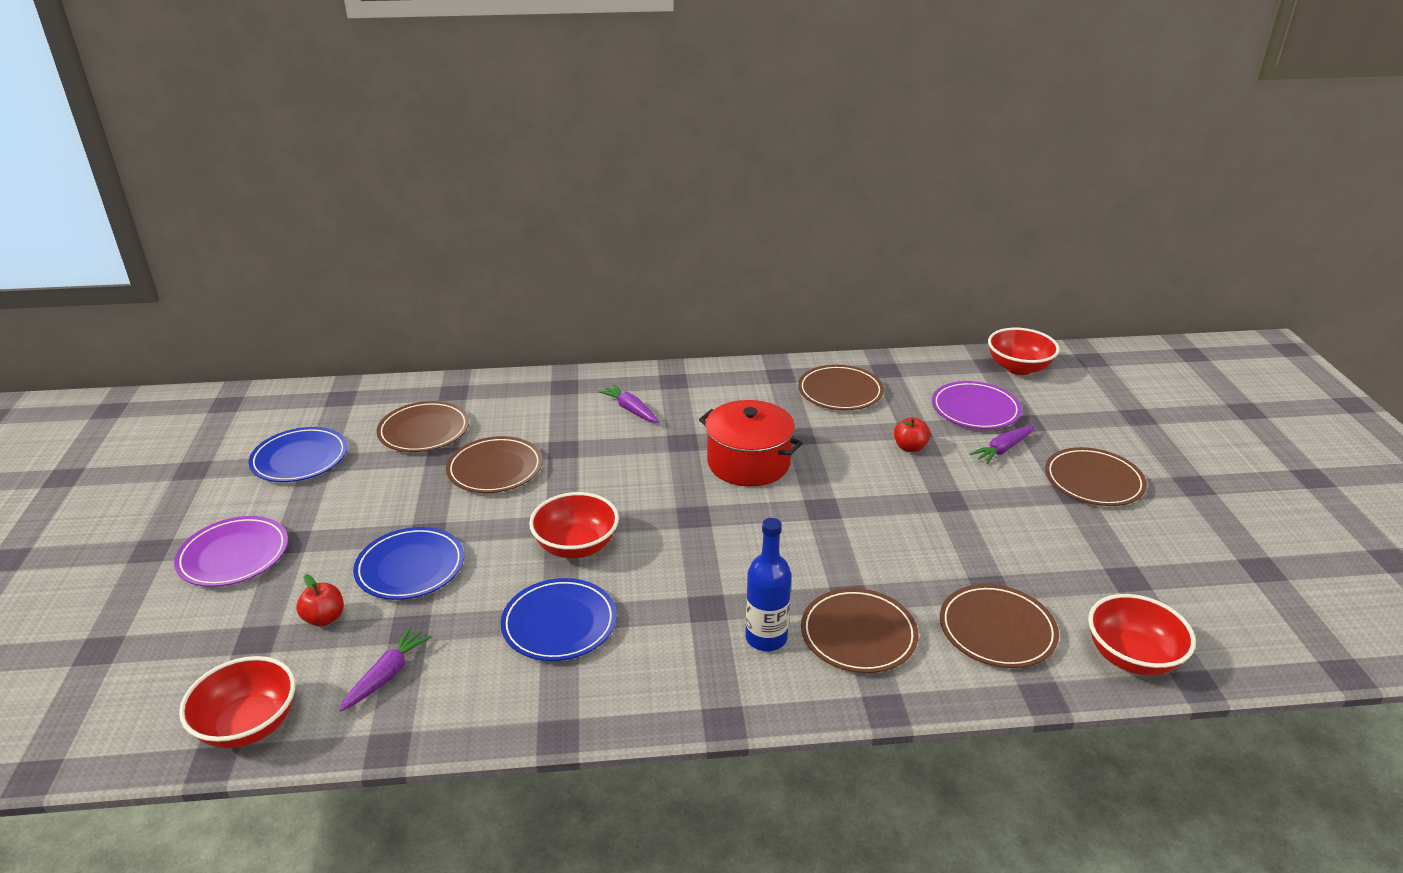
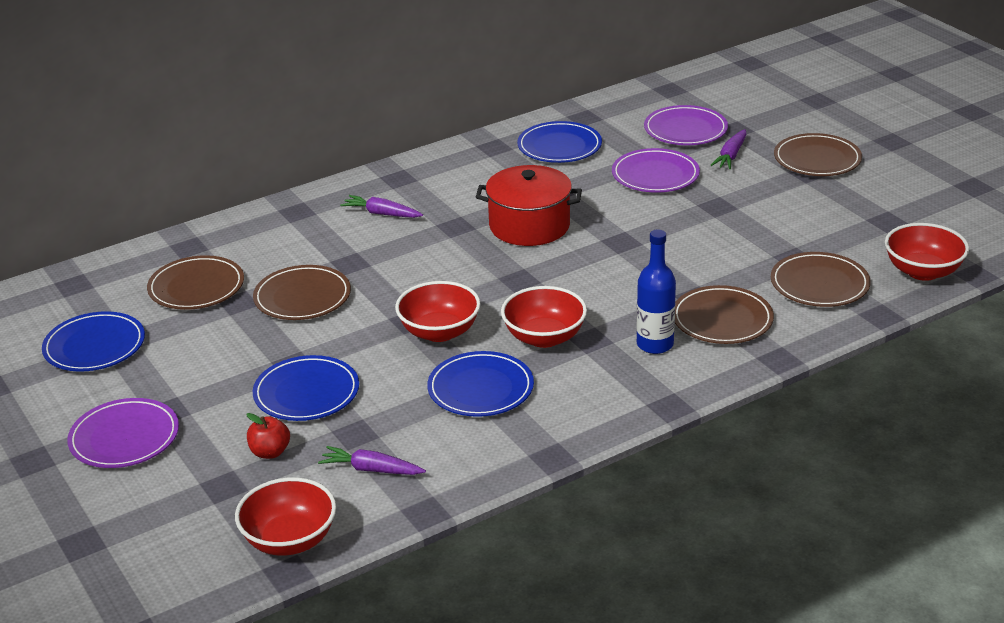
camera: 25 degrees left, 0 degrees up
purple carrot [339,627,431,712] -> purple carrot turned 75 degrees counterclockwise [318,446,426,475]
brown plate [798,365,884,410] -> blue plate [517,121,602,163]
red apple [894,417,930,452] -> purple plate [612,148,700,193]
red bowl [988,328,1059,375] -> red bowl moved to [501,286,587,348]

